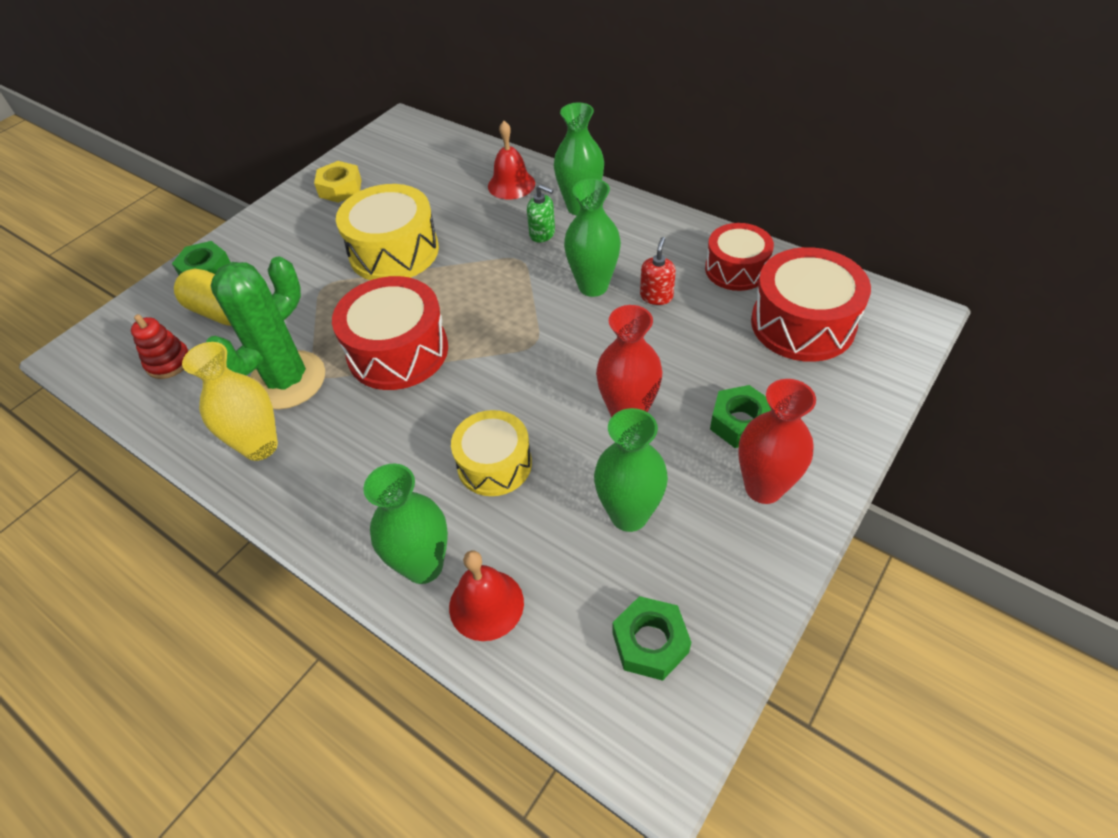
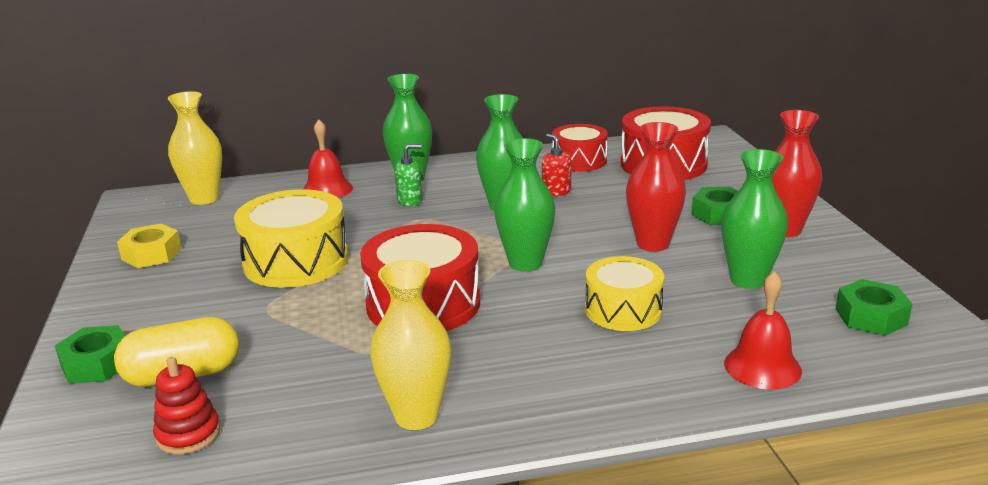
camera: 50 degrees left, 25 degrees down
green cactus [206,256,325,410] -> none
green vase [363,464,448,584] -> green vase moved to [494,138,555,272]
none -> yellow vase [168,91,222,205]

